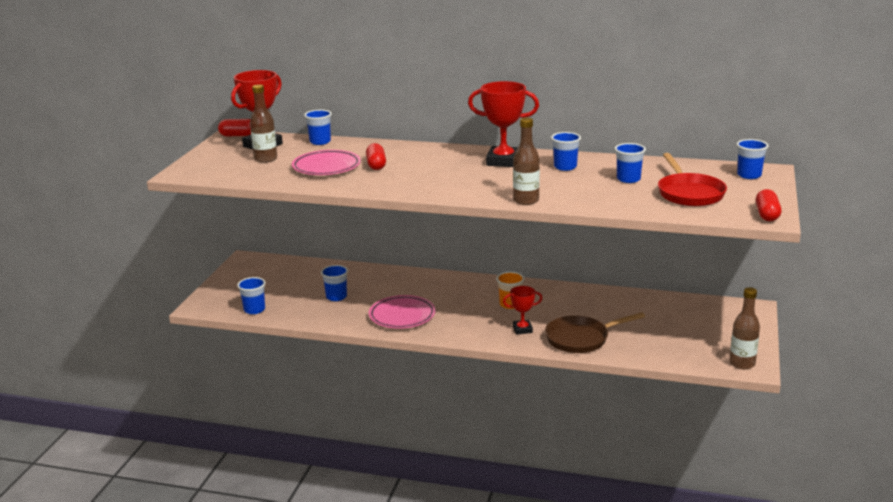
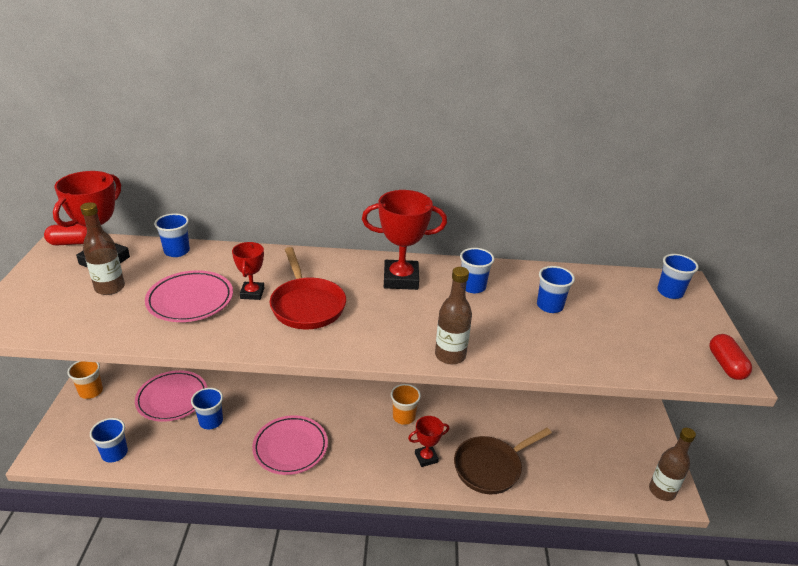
camera: 15 degrees left, 10 degrees up
red capsule [366,143,386,170] -> red trophy [232,242,264,300]
red pan [658,153,727,206] -> red pan moved to [270,247,346,329]
none -> orange cup [67,361,103,399]
none -> pink plate [135,370,207,422]

